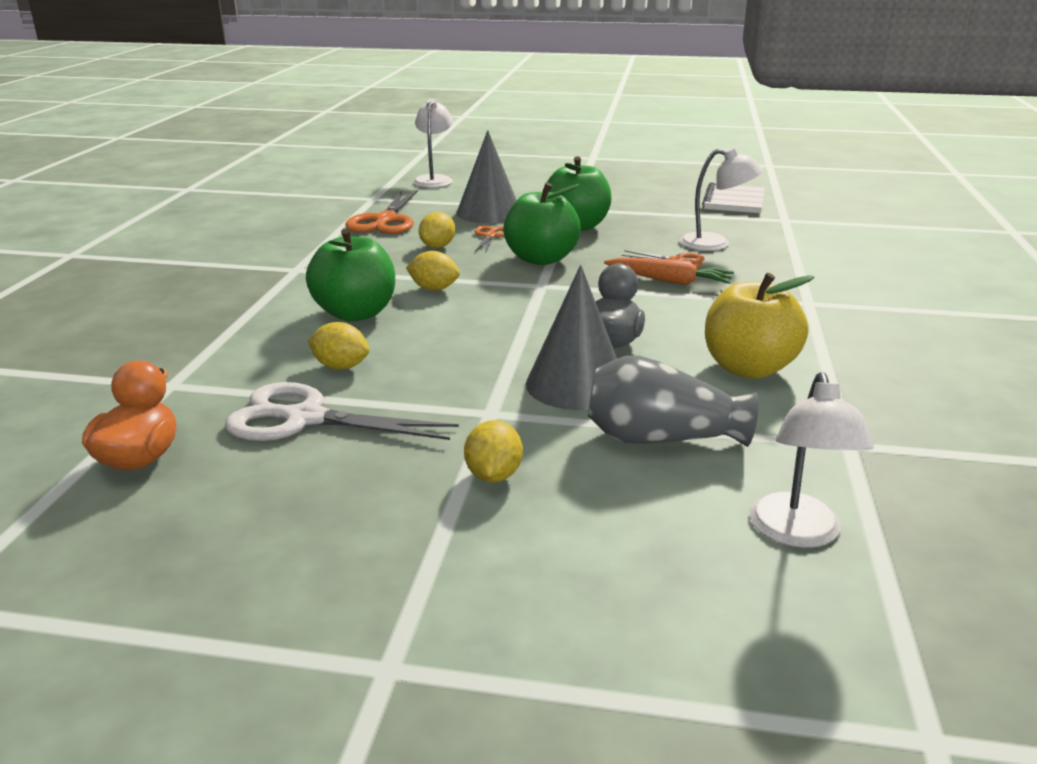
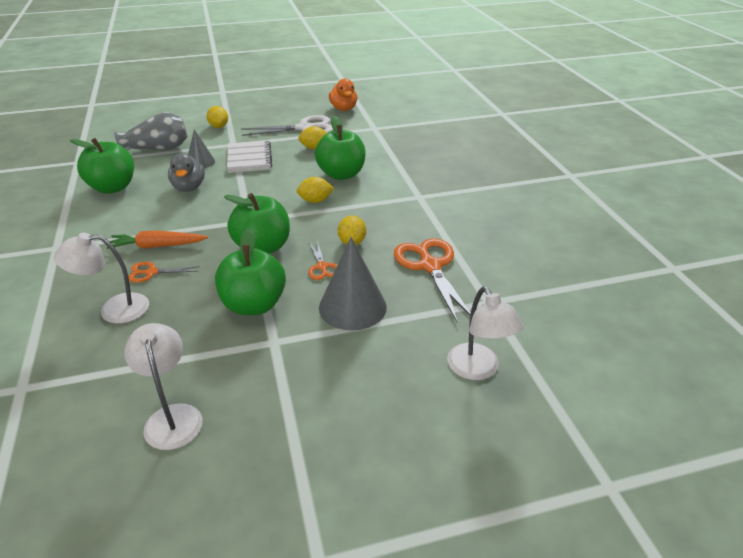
camera: 155 degrees right, 10 degrees up
grey cone [526,265,617,410] -> grey cone [188,129,215,168], size x0.59
white notebook [702,182,765,213] -> white notebook moved to [227,140,272,173]
yellow apple [705,273,814,379] -> green apple [70,138,134,194]
white lamp [750,372,874,548] -> white lamp moved to [124,323,202,450]

